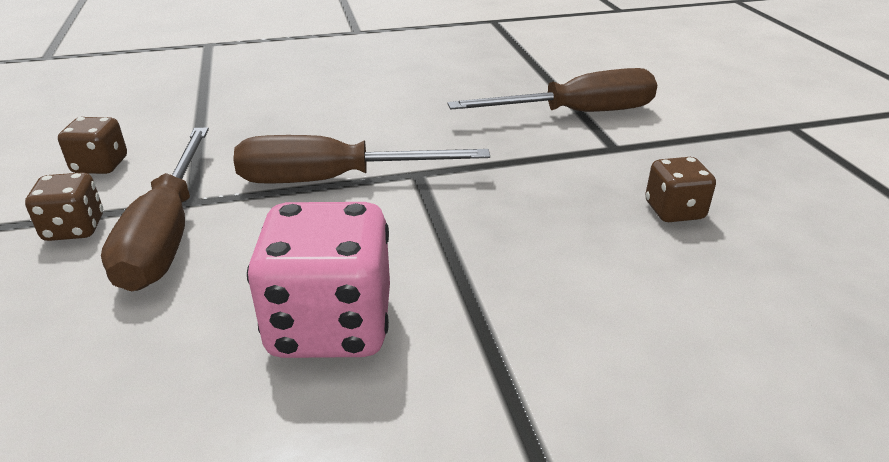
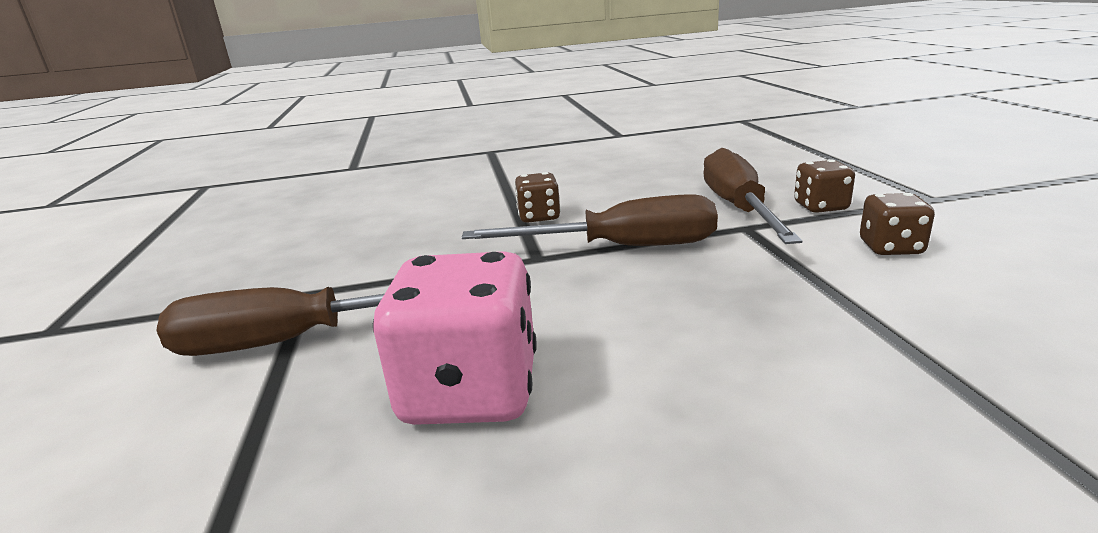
camera: 175 degrees left, 10 degrees down
pink dice [247,202,390,358] -> pink dice moved to [373,251,537,425]
brown dice [645,157,716,222] -> brown dice moved to [514,172,561,223]

